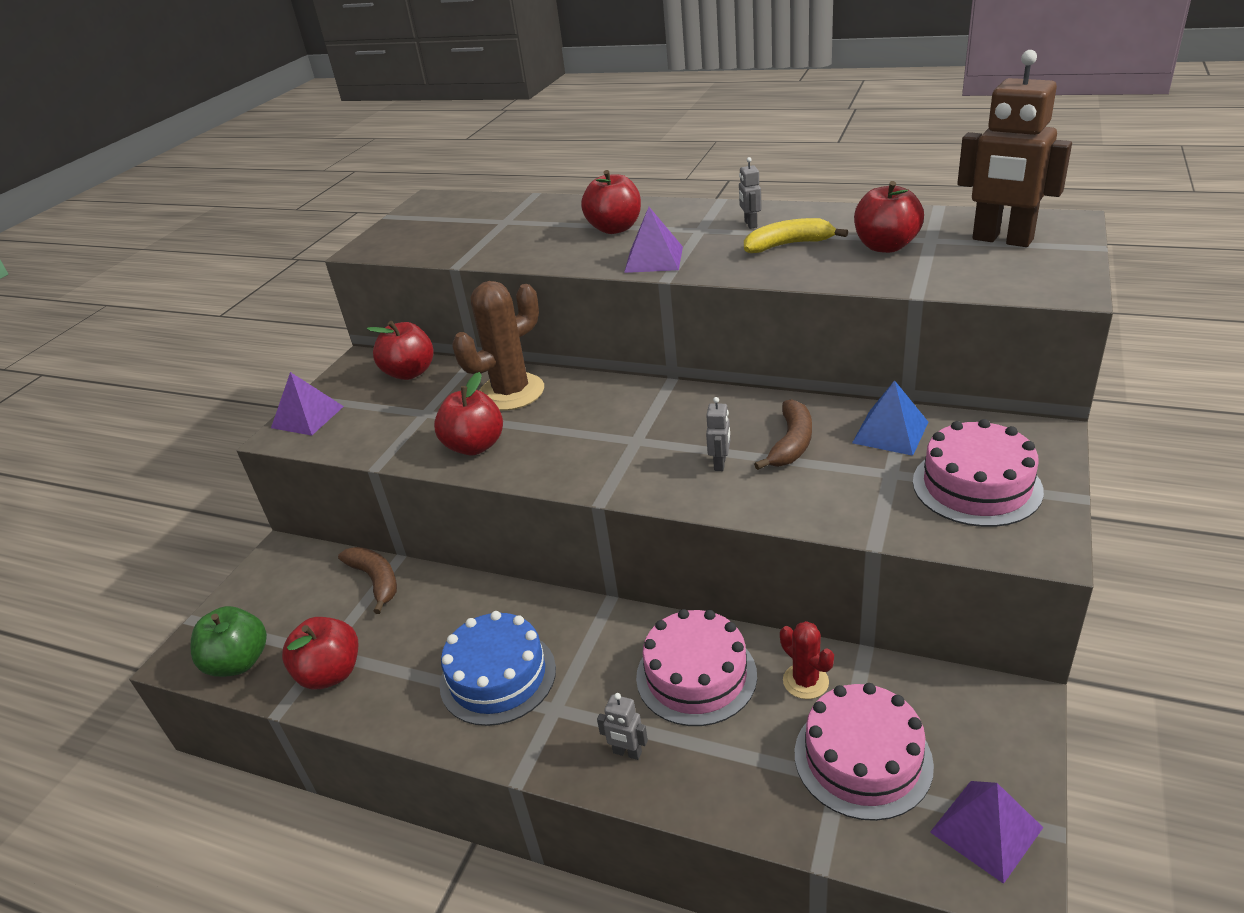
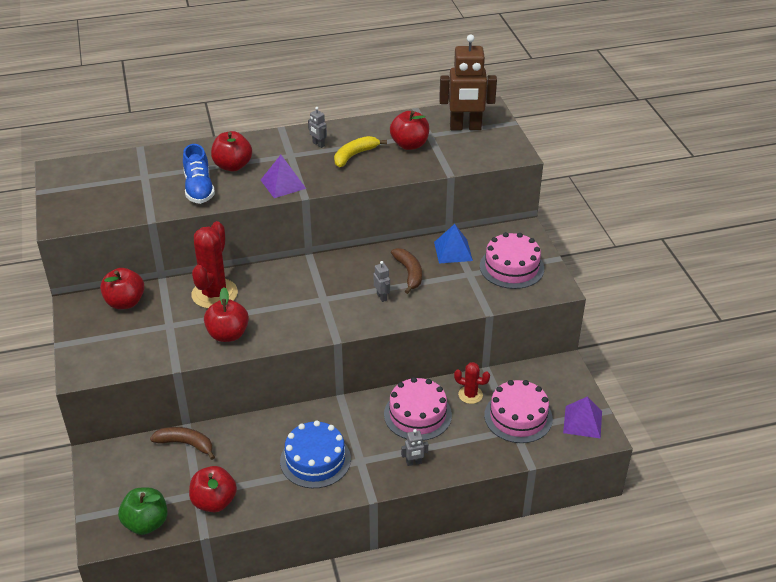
camera: 40 degrees left, 5 degrees up
purple pyramid [271,372,344,436] -> none
brown cactus [452,281,544,411] -> red cactus [191,221,238,309]
none -> blue shoe [183,144,215,204]

